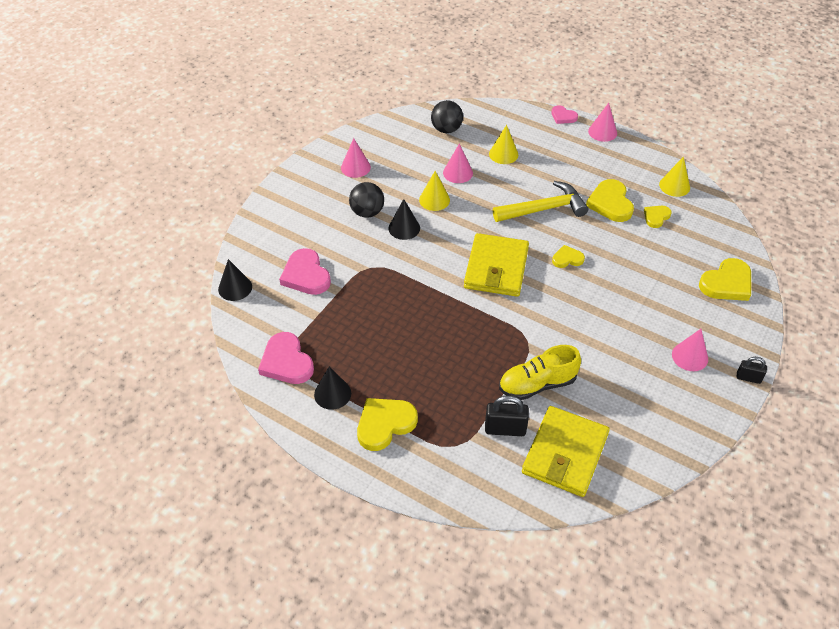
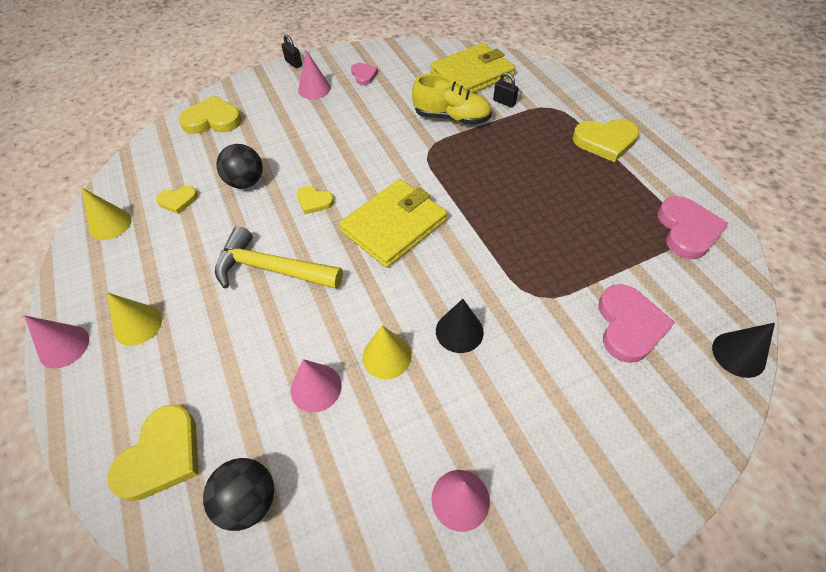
camera: 145 degrees left, 5 degrees up
black cone [314,367,351,410] -> none
black ball [349,182,384,218] -> black ball moved to [216,144,263,189]
black padlock [485,395,529,436] -> black padlock [493,73,519,108], size x0.62
yellow cone [489,125,518,164] -> yellow cone moved to [107,292,162,346]
pink heart [551,105,578,124] -> pink heart moved to [351,63,378,85]
yellow heart [586,179,634,222] -> yellow heart moved to [107,404,198,501]

